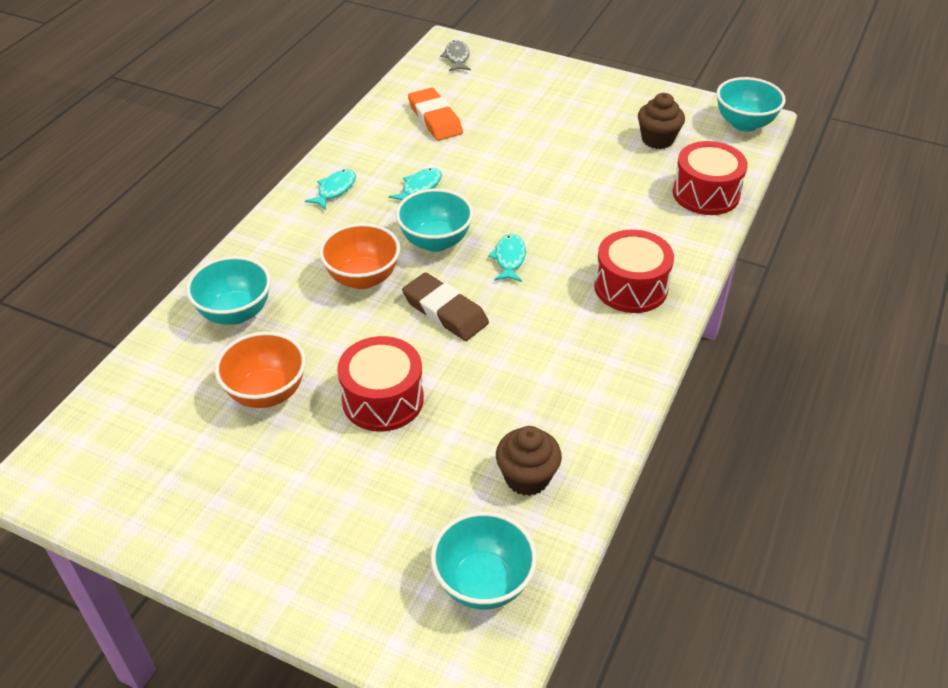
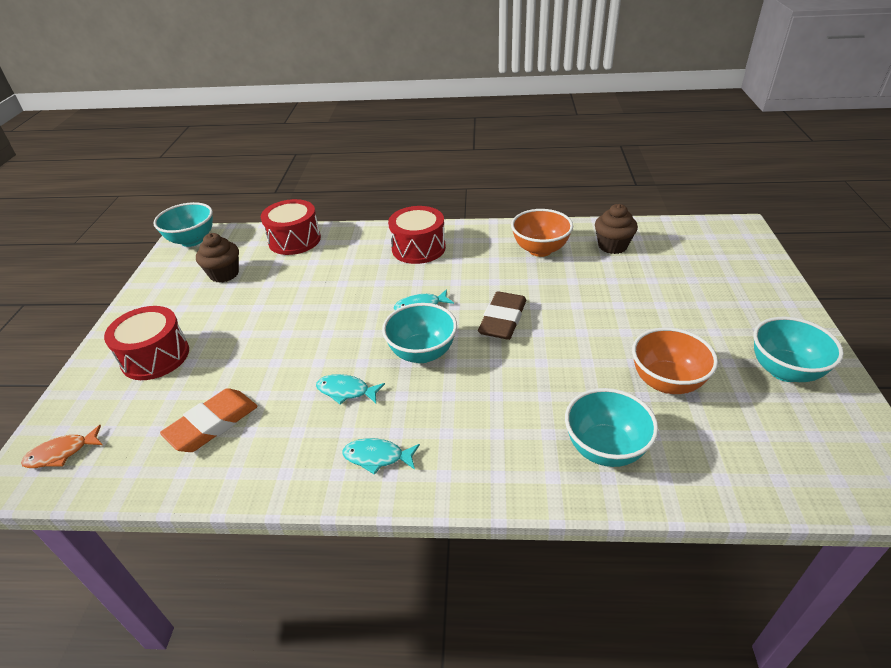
camera: 110 degrees left, 5 degrees down
orange bowl [319,223,400,289] -> orange bowl moved to [511,209,573,257]
red drum [337,336,424,432] -> red drum moved to [104,306,189,380]
turquoise bowl [431,511,537,610] -> turquoise bowl moved to [753,317,844,382]
grey fish [440,40,471,71] -> orange fish [21,425,102,468]

